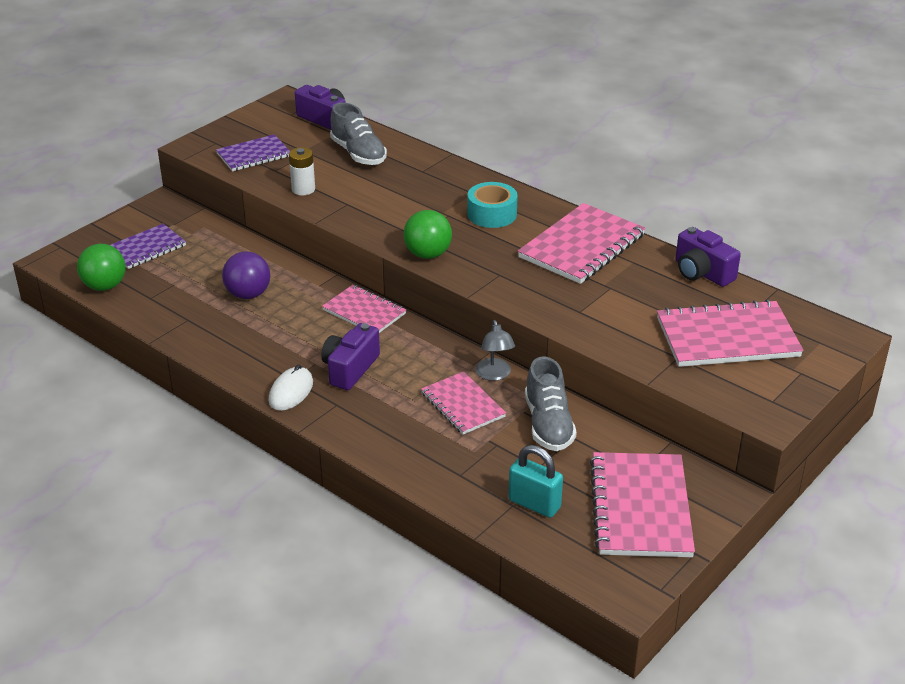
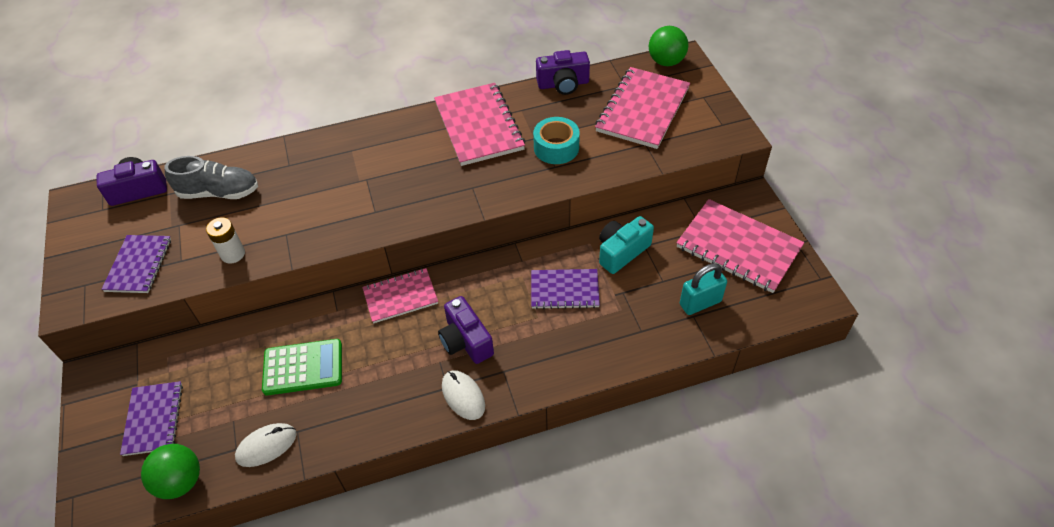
camera: 55 degrees left, 15 degrees up
purple ball [222,251,270,299] -> green calculator [262,339,342,395]
green ball [404,210,452,259] -> green ball moved to [649,26,688,66]
pink notebook [421,372,506,435] -> purple notebook [531,269,600,309]
turquoise tape [467,182,518,228] -> turquoise tape moved to [533,117,580,164]
grey lamp [475,320,515,381] -> none
grey shoe [525,356,577,451] -> turquoise camera [599,216,654,274]
none -> white mouse [235,423,297,467]

